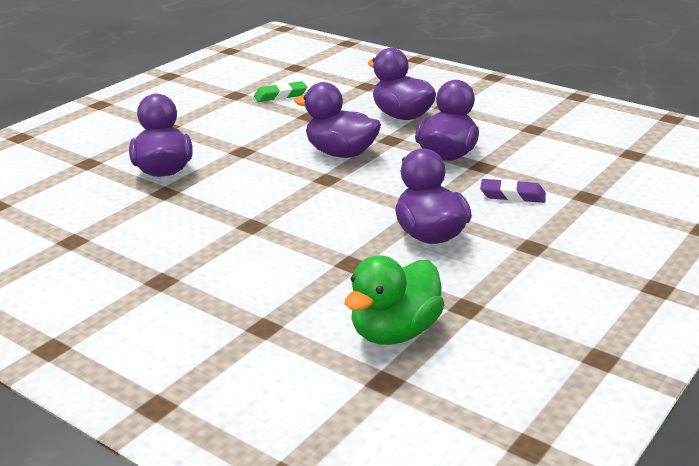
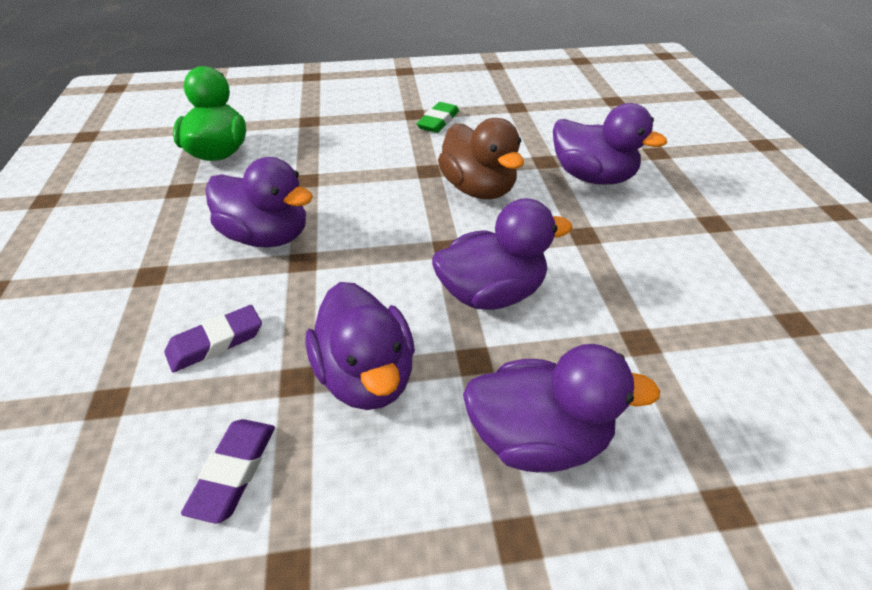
camera: 135 degrees right, 15 degrees up
green eraser [254,81,307,102] -> green eraser moved to [417,102,459,133]
none -> purple eraser [181,419,275,524]
none -> brown duck [438,118,524,199]

